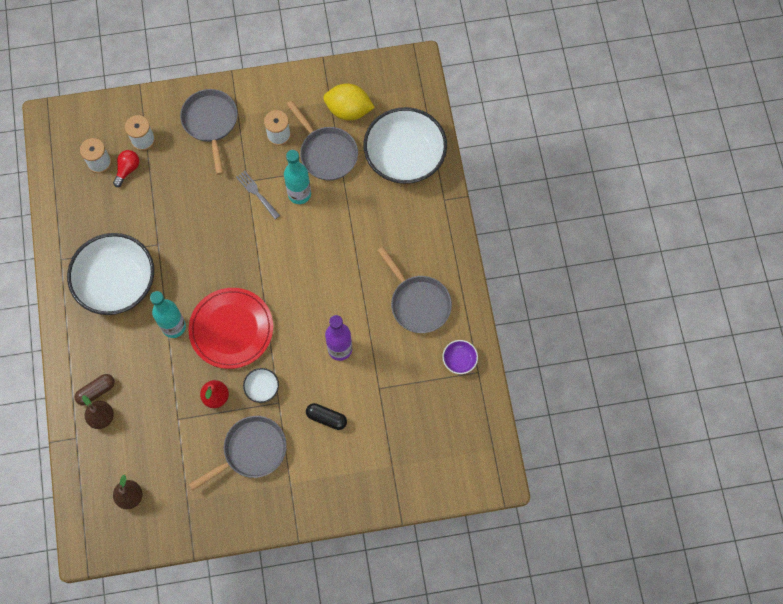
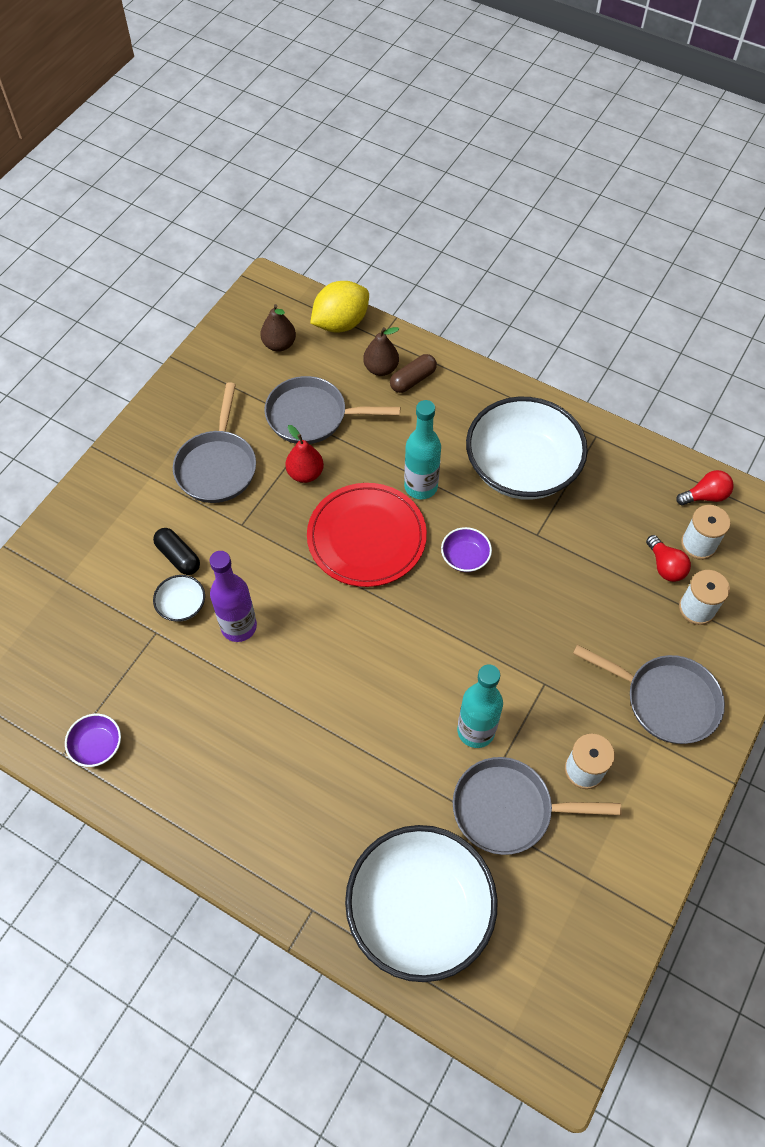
camera: 130 degrees right, 10 degrees down
brown capsule [75,374,115,406] -> brown capsule turned 45 degrees clockwise [390,354,437,393]
grey fork [236,171,280,219] -> none
white bowl [243,368,279,403] -> white bowl moved to [153,575,205,622]
black capsule [306,403,347,430] -> black capsule turned 75 degrees clockwise [153,528,200,575]
yellow lemon [323,84,375,121] -> yellow lemon moved to [310,281,369,332]
grey pan [377,247,452,333] -> grey pan moved to [264,376,400,444]
none -> purple bowl [441,527,492,572]
none -> red light bulb [676,470,733,505]

